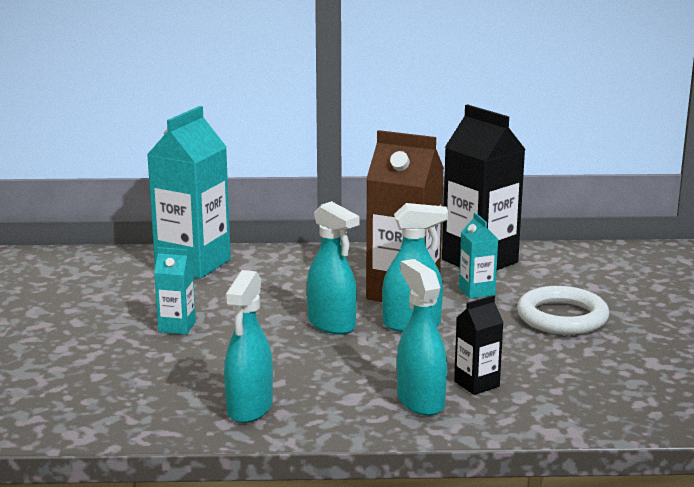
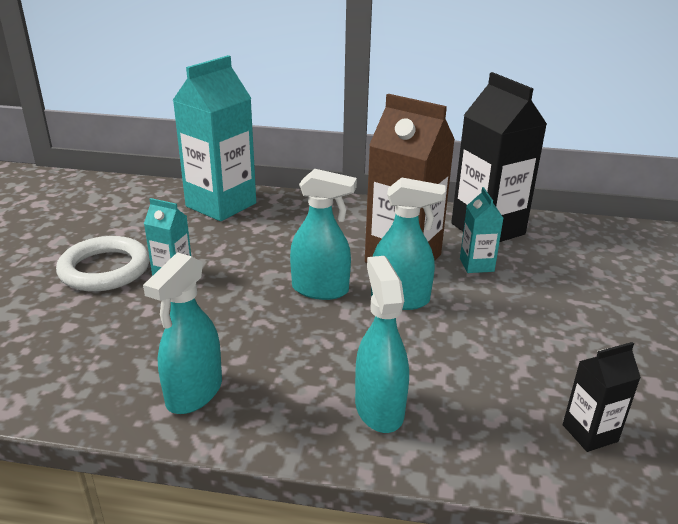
camera: 10 degrees right, 10 degrees up
turquoise spray bottle [307,201,359,334] -> turquoise spray bottle turned 45 degrees counterclockwise [290,169,357,300]
black carton [454,295,504,395] -> black carton moved to [563,342,641,452]
white ring [517,286,609,335] -> white ring moved to [56,236,150,292]

